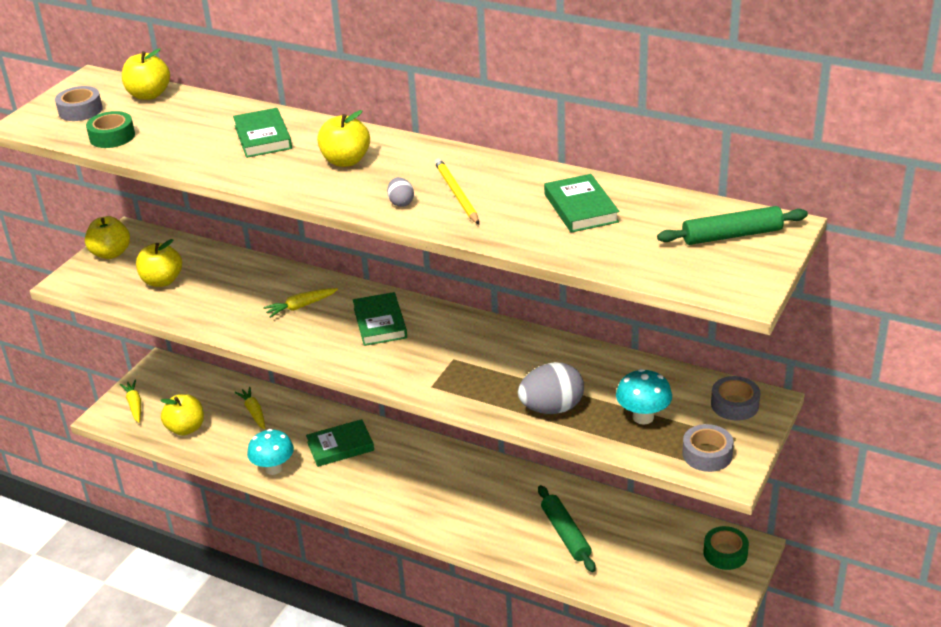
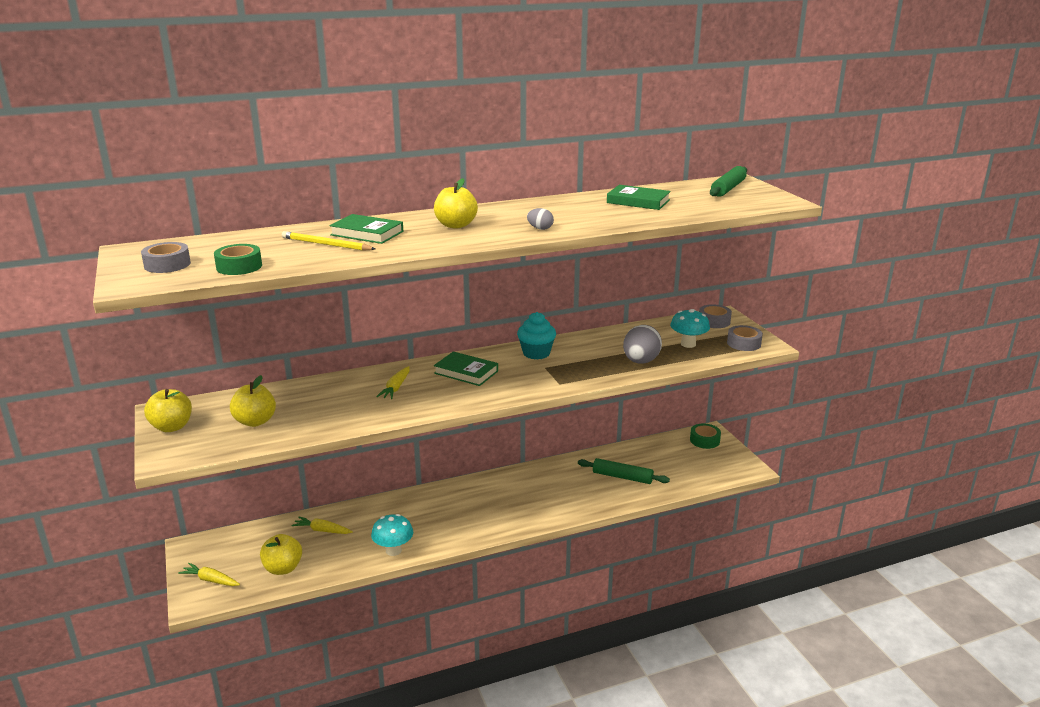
camera: 50 degrees left, 10 degrees down
yellow apple [122,48,170,100] -> none
green book [306,419,374,467] -> none
yellow pencil [435,158,479,224] -> yellow pencil moved to [282,231,375,251]
none -> turquoise cupcake [517,312,556,359]

